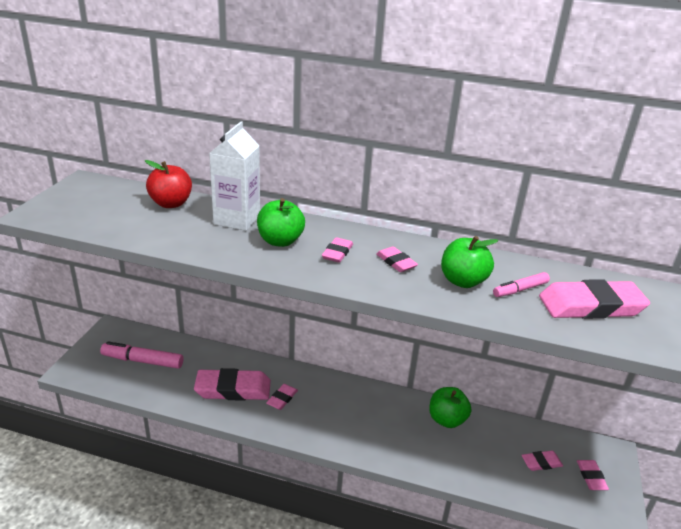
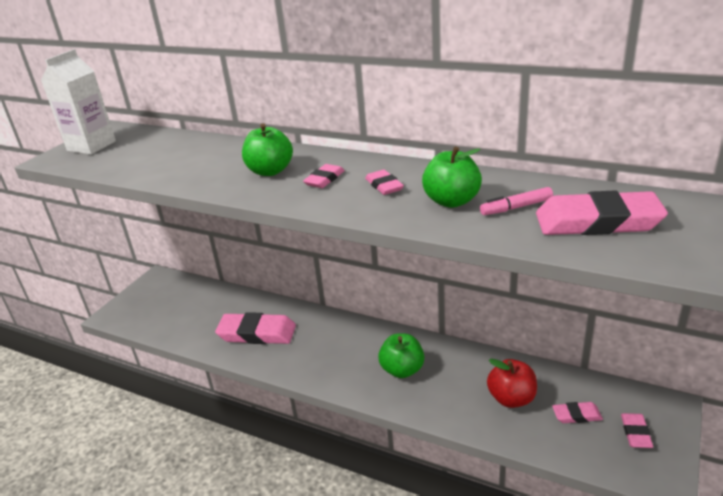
camera: 15 degrees right, 0 degrees up
pink marker [100,342,183,369] -> none
red apple [145,160,192,208] -> red apple moved to [487,359,537,408]
white carton [209,122,260,231] -> white carton moved to [41,49,116,155]
pink eraser [266,384,298,410] -> none
green apple [429,387,471,428] -> green apple moved to [378,333,424,378]

